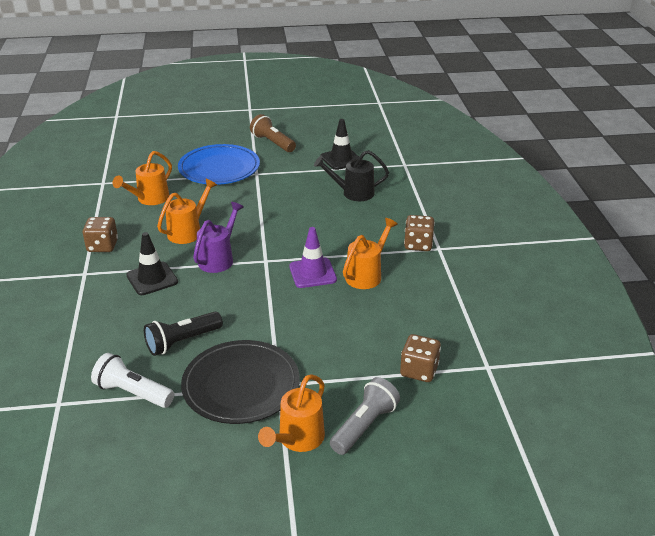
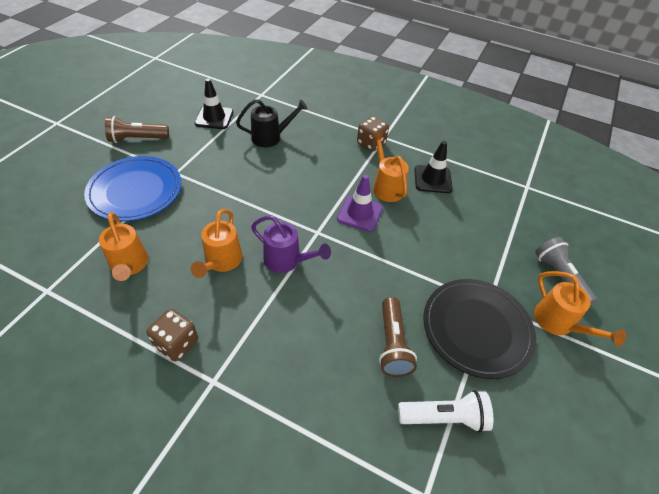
camera: 60 degrees left, 15 degrees up
white flashlight [91,353,174,408] -> white flashlight turned 150 degrees counterclockwise [398,390,493,433]
black traffic cone [126,232,178,295] -> black traffic cone moved to [414,141,453,193]
black flashlight [144,312,223,356] -> brown flashlight [379,297,417,377]
orange watering can [157,179,217,244] -> orange watering can turned 150 degrees counterclockwise [191,209,242,278]
purple watering can [193,202,244,273] -> purple watering can turned 150 degrees clockwise [251,215,331,273]
black watering can [314,150,389,201] -> black watering can turned 135 degrees counterclockwise [236,99,308,147]
brown dice [400,334,441,382] -> none

